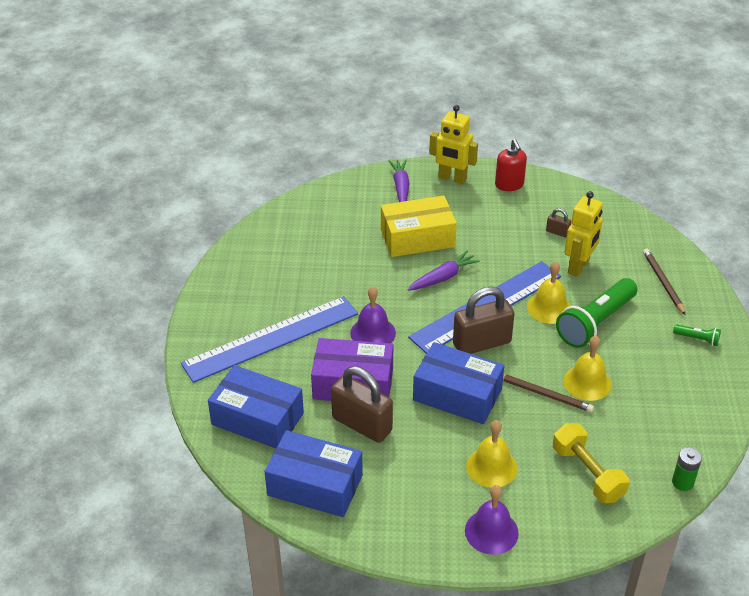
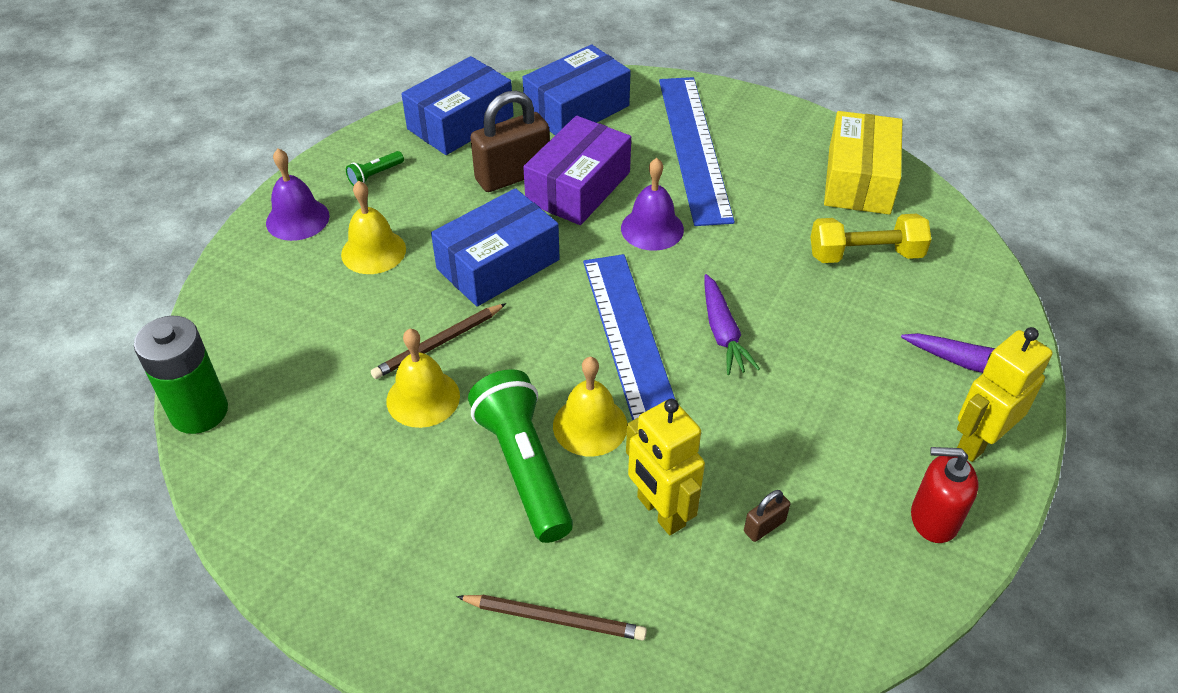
camera: 115 degrees right, 5 degrees up
yellow box [381,196,457,257] -> yellow box moved to [824,111,902,215]
brown padlock [453,287,515,354] -> none
yellow dumbbell [553,423,630,503] -> yellow dumbbell moved to [811,214,931,263]
green battery [672,447,702,491] -> green battery [134,316,228,434], size x1.83
green flashlight [673,324,721,346] -> green flashlight moved to [346,151,404,186]

